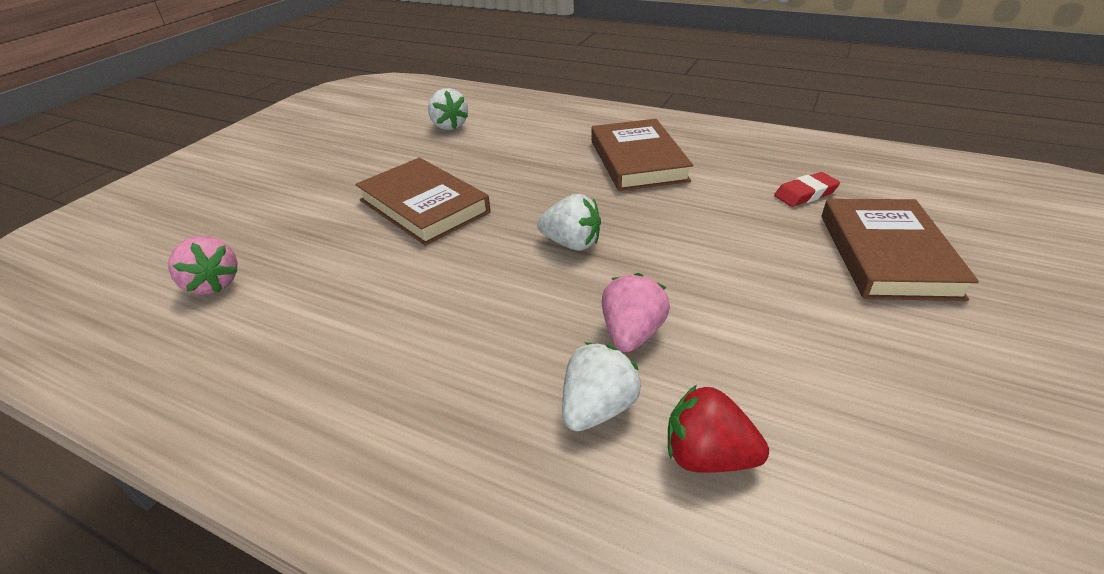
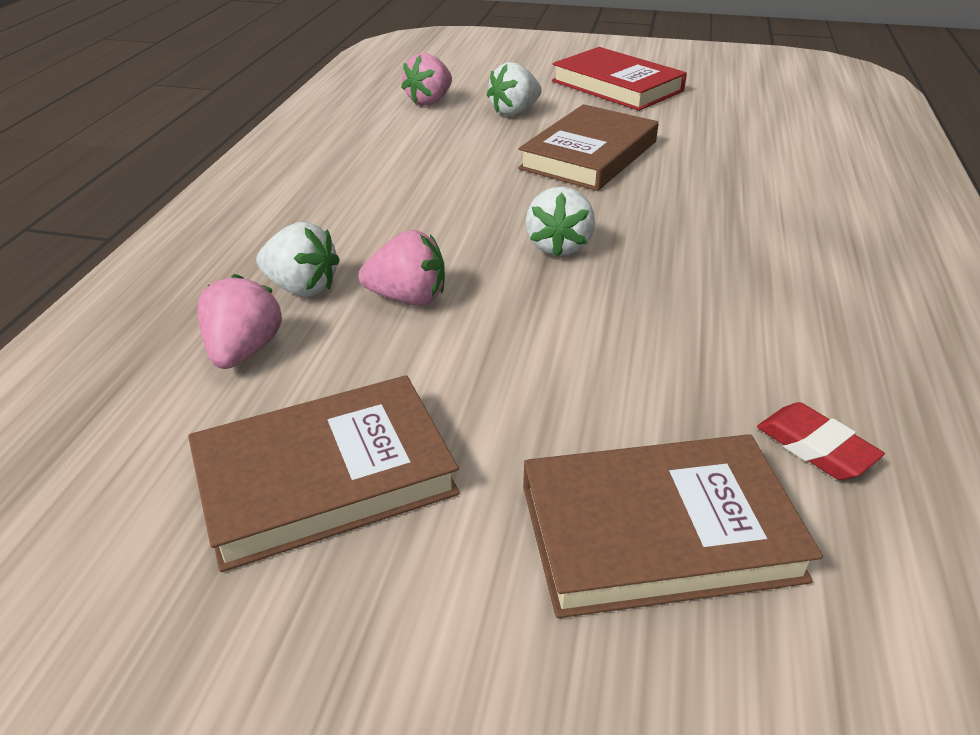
camera: 75 degrees right, 0 degrees up
white strawberry [428,88,468,130] -> white strawberry moved to [487,62,542,116]
brown book [591,119,693,191] -> brown book moved to [188,375,460,572]
red strawberry [668,385,769,473] -> pink strawberry [197,274,282,369]
none -> red book [552,47,687,111]

